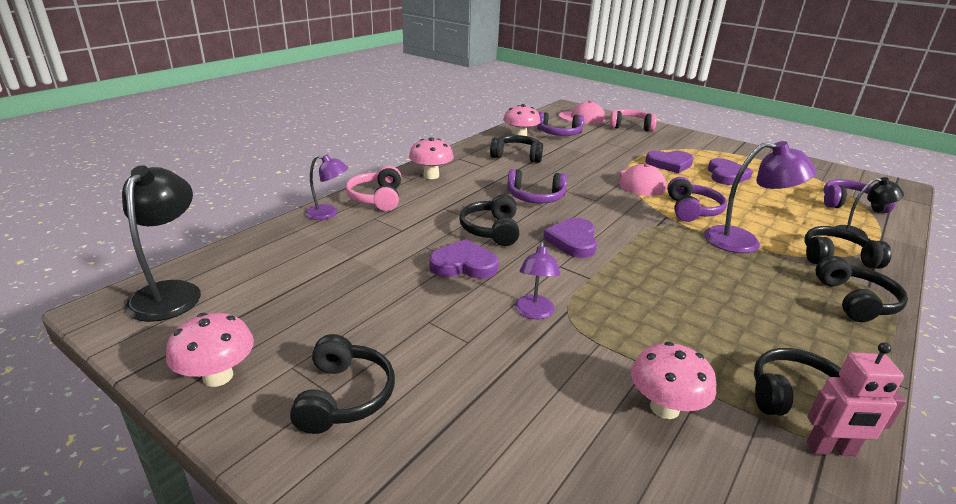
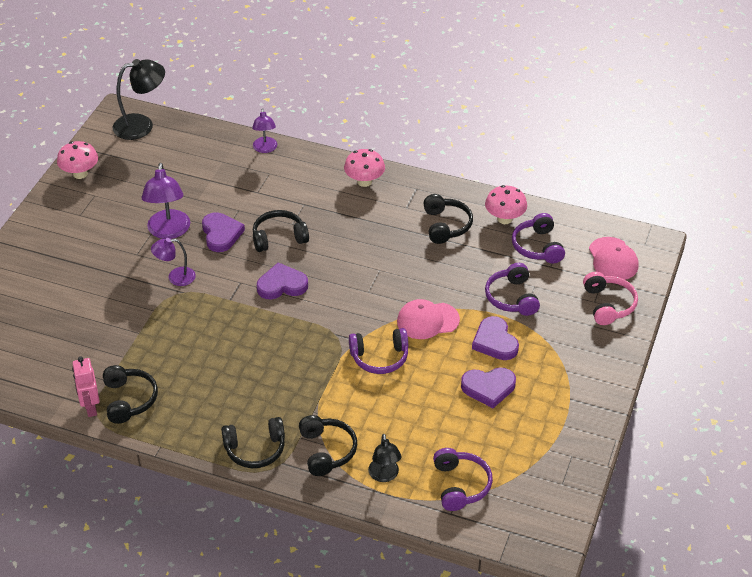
camera: 75 degrees right, 15 degrees up
black headphones [290,334,395,434] -> none
pink headphones [346,166,401,211] -> none
purple headphones [507,169,567,204] -> purple headphones moved to [485,263,540,316]
pink mushroom [631,342,716,419] -> none
purple lamp [704,141,817,253] -> purple lamp moved to [142,163,190,239]

